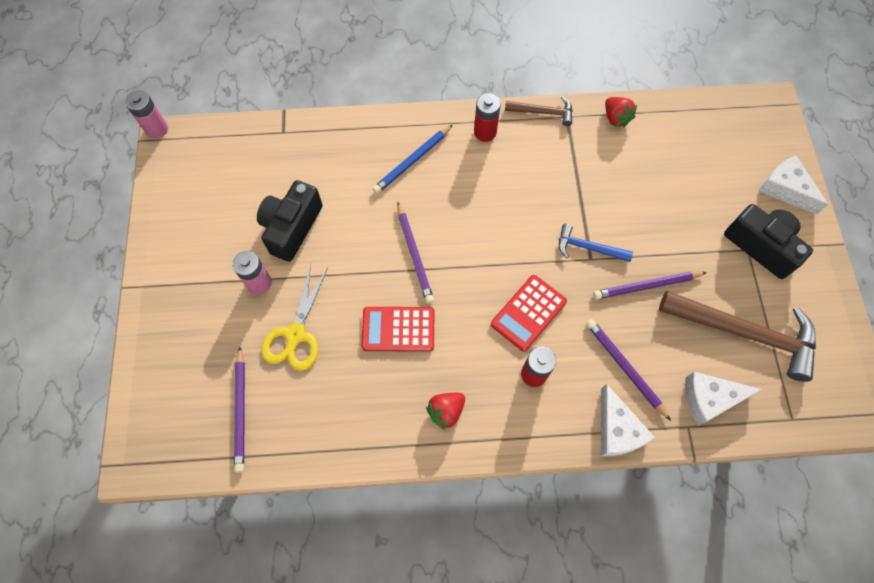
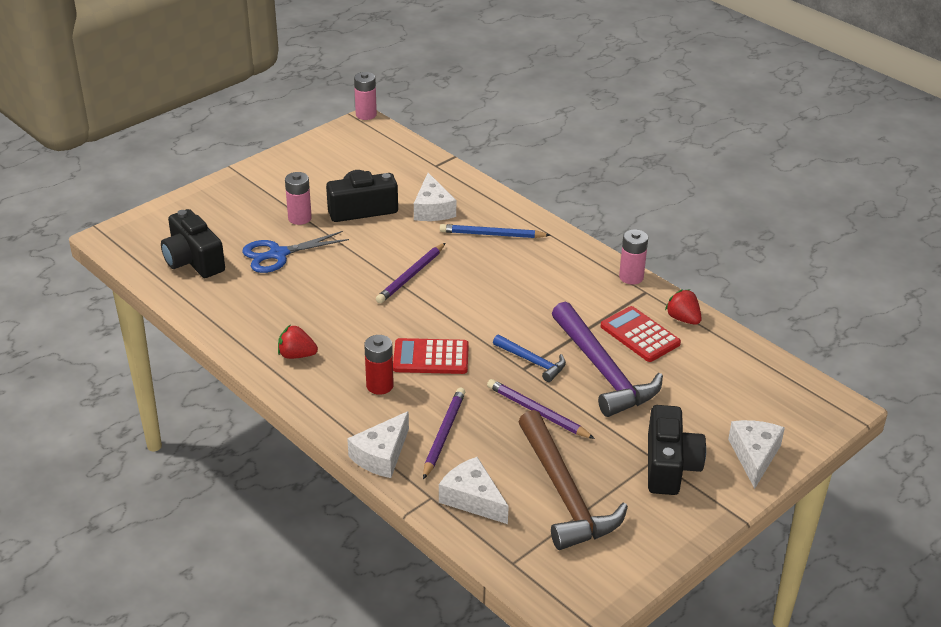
camera: 50 degrees right, 30 degrees down
purple pencil [234,347,245,473] -> black camera [161,209,225,278]
yellow scissors [262,264,328,371] -> blue scissors [242,231,349,273]
red calculator [361,307,434,352] -> red calculator moved to [601,306,681,362]
red battery [474,93,501,142] -> none
brown hammer [505,96,573,126] -> pink battery [619,229,648,285]
blue hammer [559,224,633,262] -> blue hammer turned 150 degrees clockwise [493,334,566,382]
red strawberry [605,97,637,127] -> red strawberry turned 120 degrees clockwise [665,289,702,325]
none -> white cheese [414,173,456,221]
none -> purple hammer [552,302,663,417]

